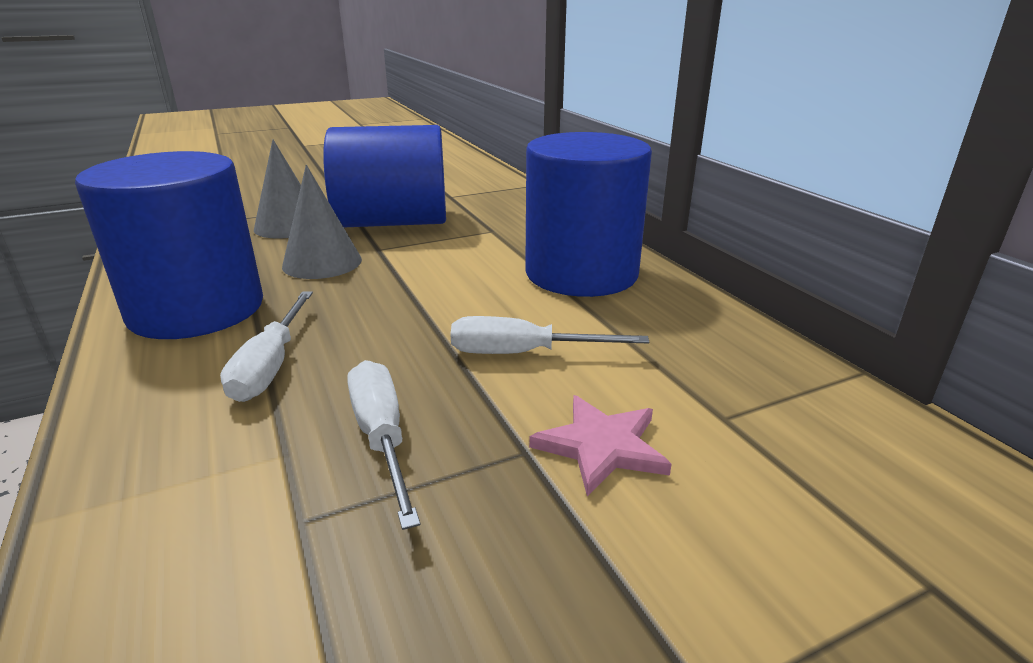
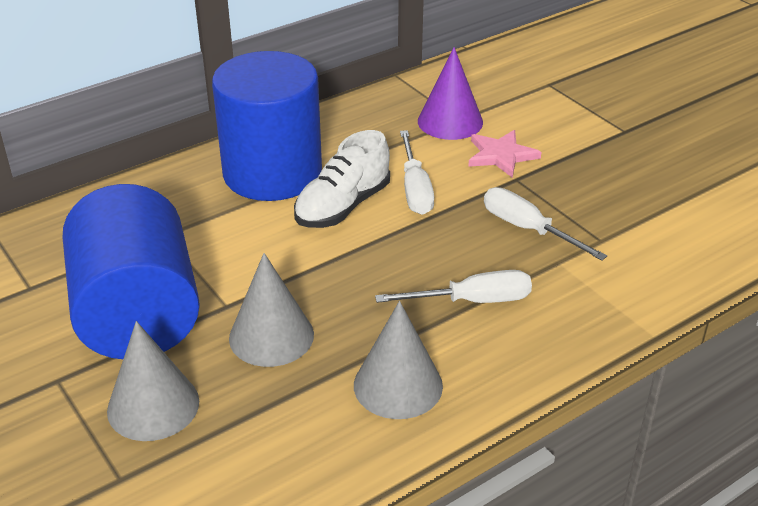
camera: 100 degrees left, 10 degrees up
blue cylinder [75,151,263,339] -> grey cone [354,301,443,419]
white screwdriver [347,360,420,530] -> white screwdriver turned 75 degrees clockwise [484,187,607,261]
none -> white shoe [294,130,390,228]
none -> purple cone [418,47,483,140]

